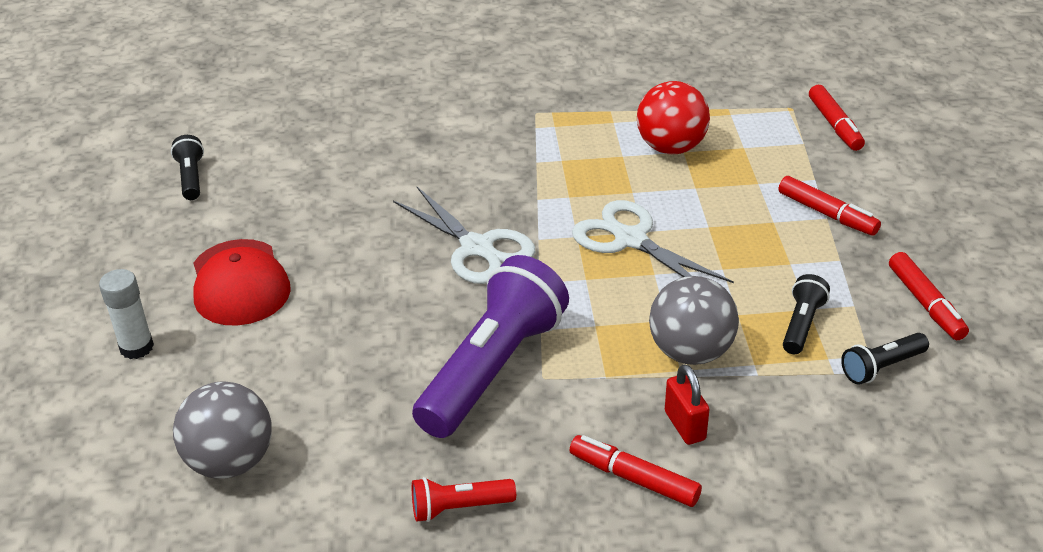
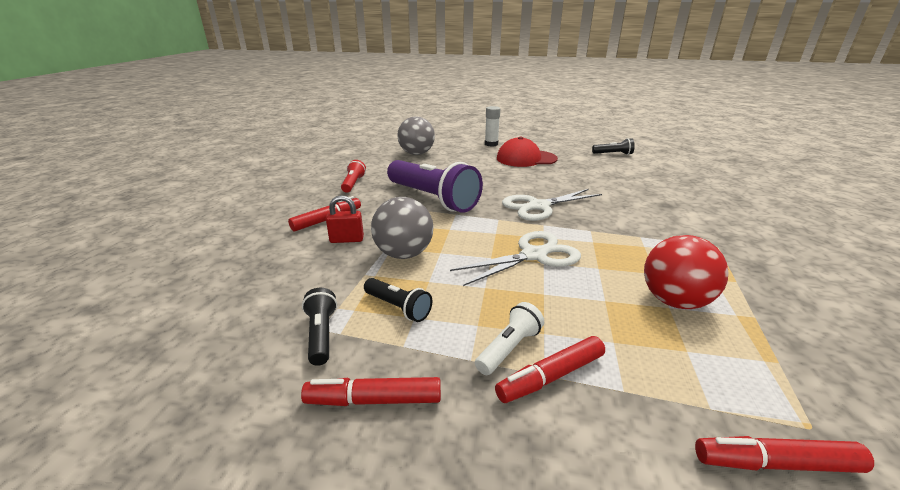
camera: 105 degrees right, 10 degrees down
none -> white flashlight [475,302,544,375]

